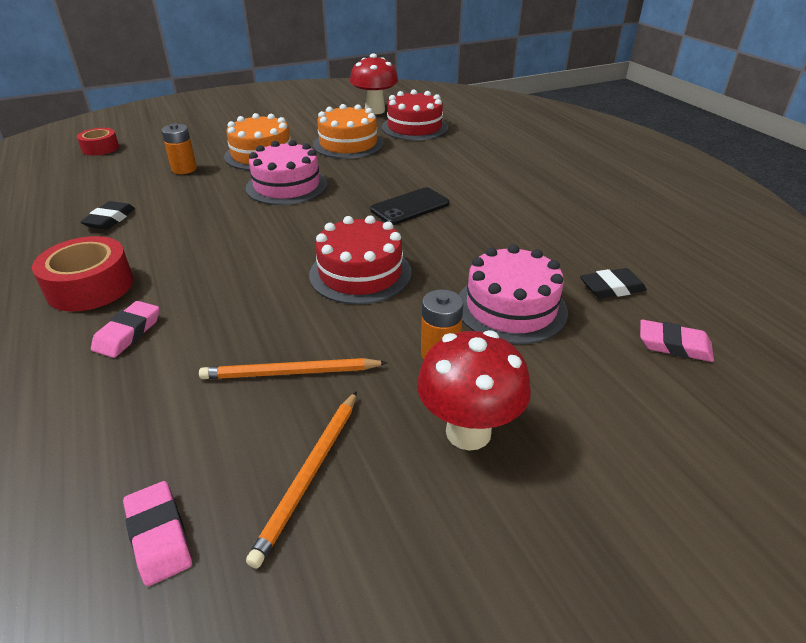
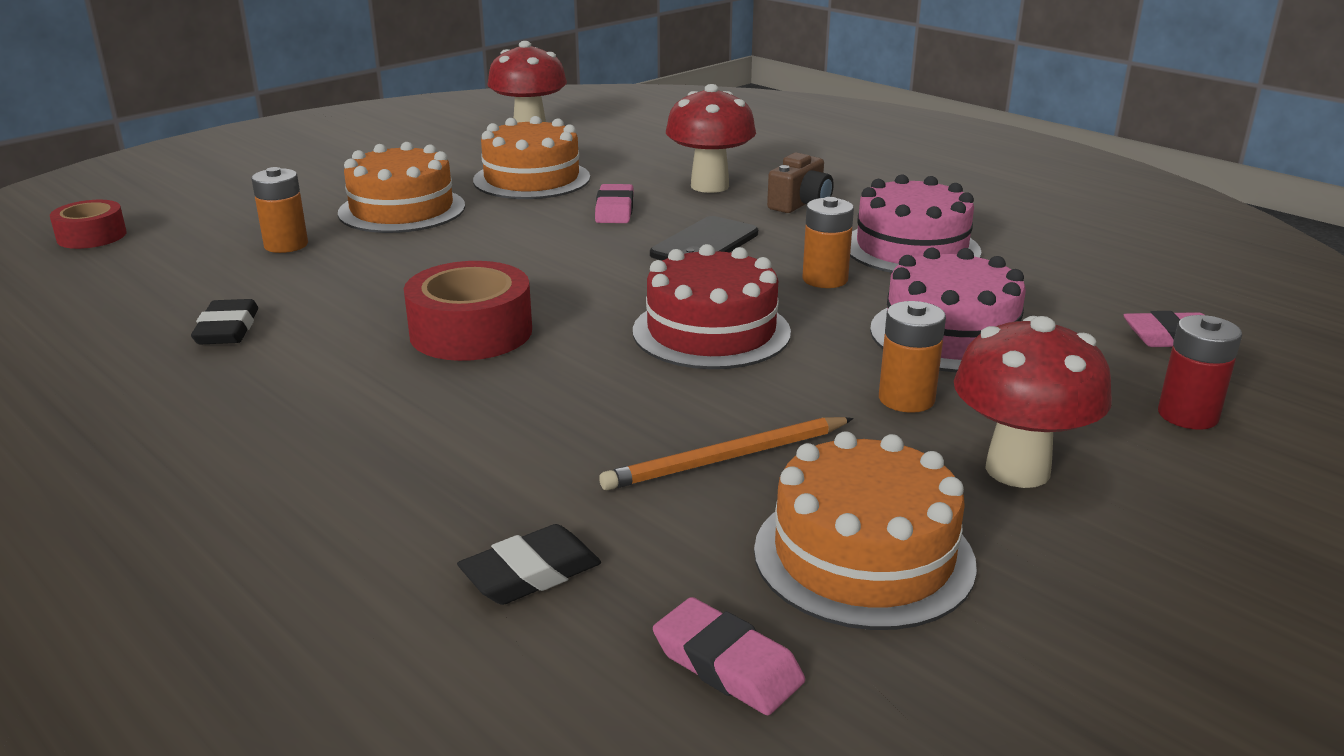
camera: 20 degrees left, 10 degrees down
red tape [32,236,133,312] -> red tape moved to [404,261,532,361]
pink eraser [91,301,159,358] -> pink eraser moved to [595,184,634,223]
pink cake [246,140,327,205] -> pink cake moved to [850,174,982,273]
orange pencil [246,391,357,568] -> orange cake [754,431,977,630]
red cake [382,90,448,141] -> none
black eraser [580,268,647,299] -> black eraser moved to [457,524,601,605]
none -> red mushroom [666,84,756,193]
none -> brown camera [767,153,834,213]
none -> orange battery [802,197,854,288]
none -> red battery [1158,315,1242,430]

